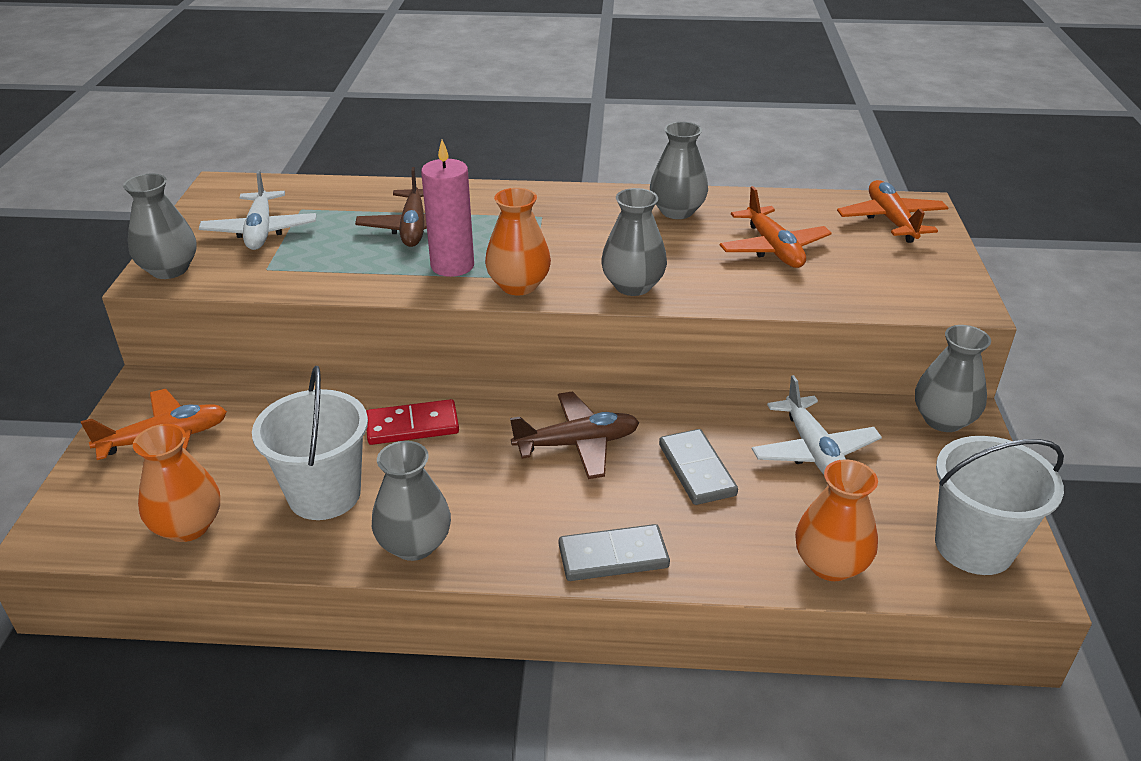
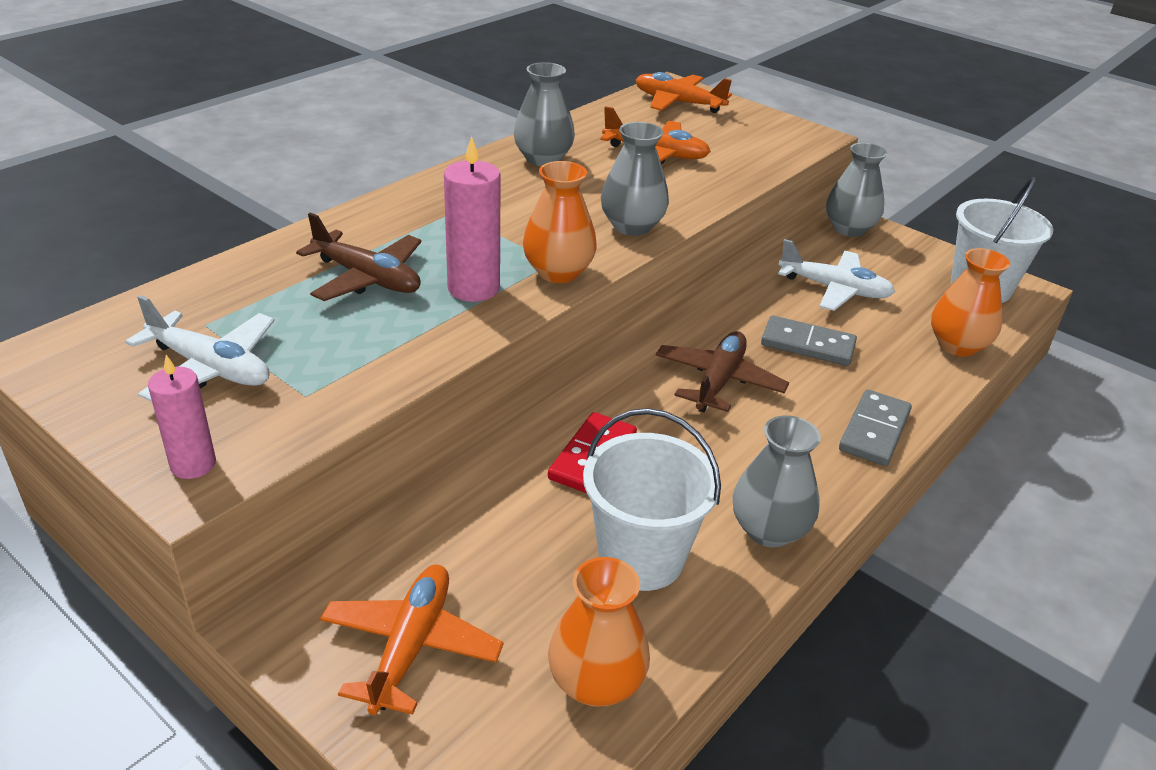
camera: 55 degrees left, 0 degrees up
grey vase [123,174,197,279] -> pink candle [148,355,216,479]

